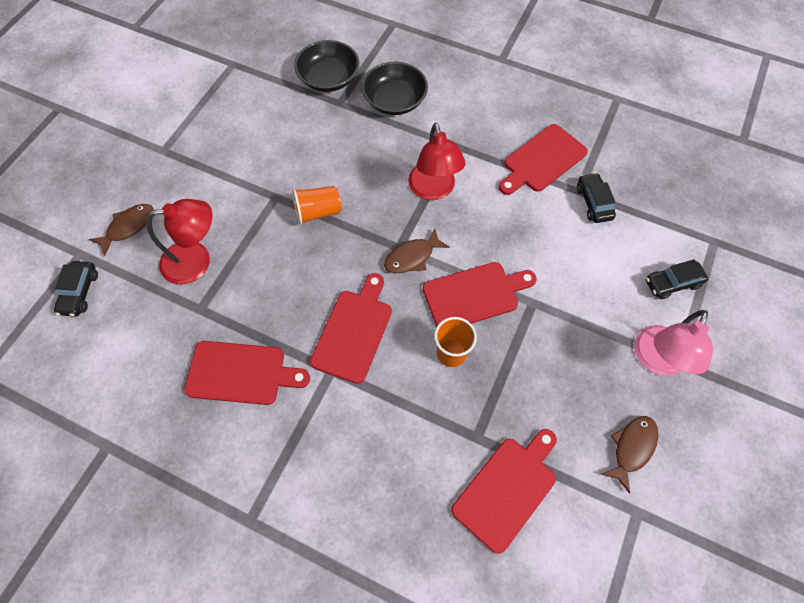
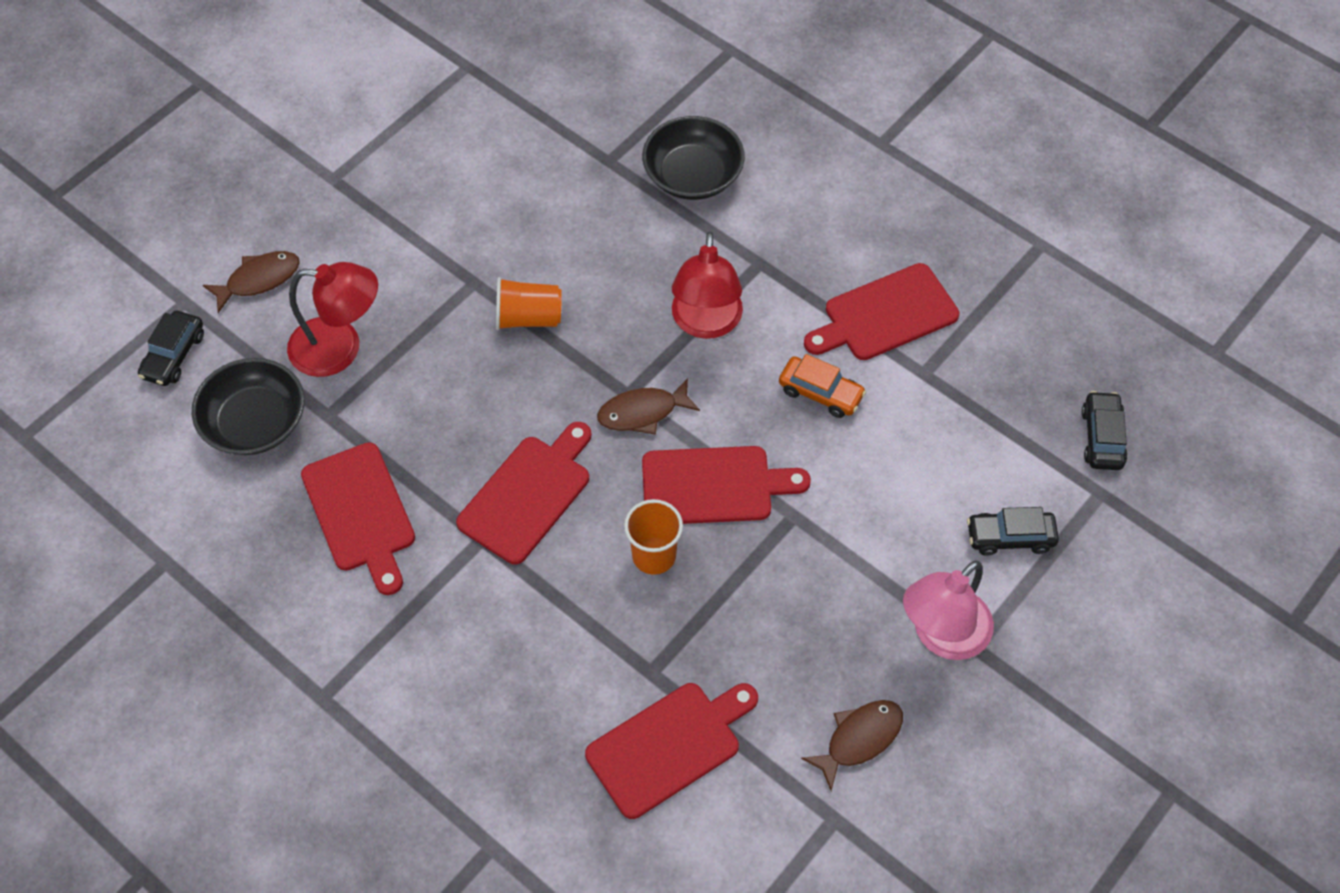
camera: 15 degrees right, 5 degrees down
red cutting board [184,341,310,405] -> red cutting board turned 45 degrees clockwise [301,442,415,595]
black bowl [294,40,359,92] -> black bowl moved to [192,358,304,455]
black car [577,173,616,223] -> black car moved to [1082,391,1128,470]
none -> orange car [779,354,866,418]

